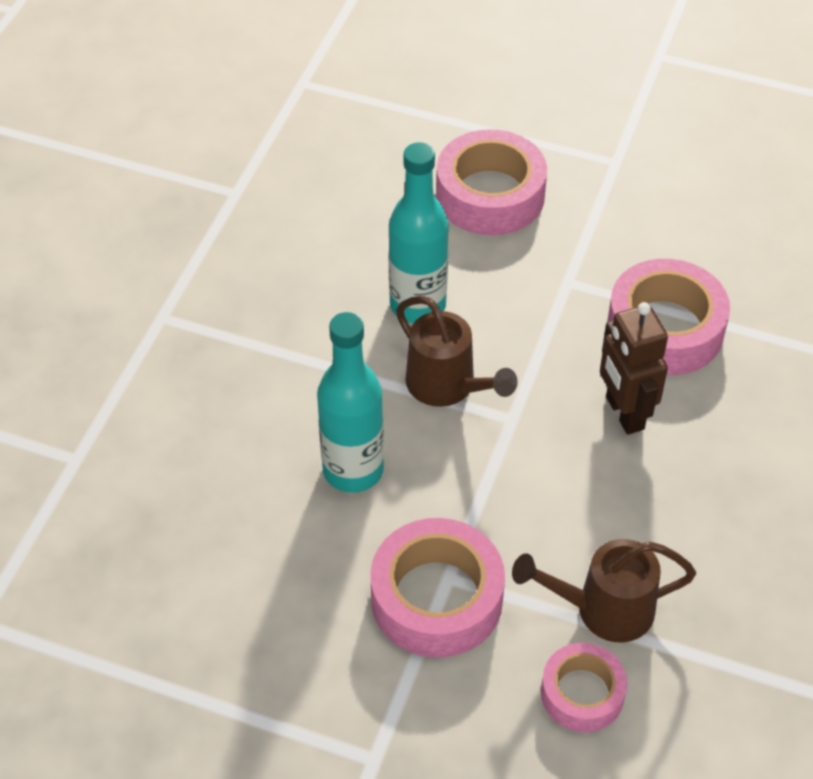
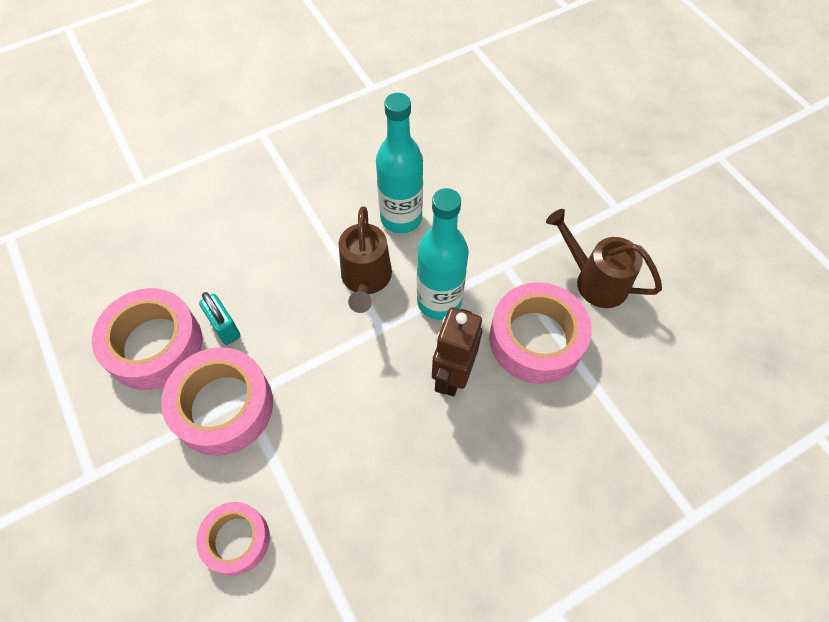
camera: 40 degrees right, 10 degrees up
turquoise bottle [317,312,384,493] -> turquoise bottle moved to [417,188,469,320]
pink tape [436,129,547,236] -> pink tape moved to [92,288,202,390]
brown watering can [512,539,696,642] -> brown watering can moved to [546,209,662,308]
none -> turquoise padlock [199,292,241,345]

